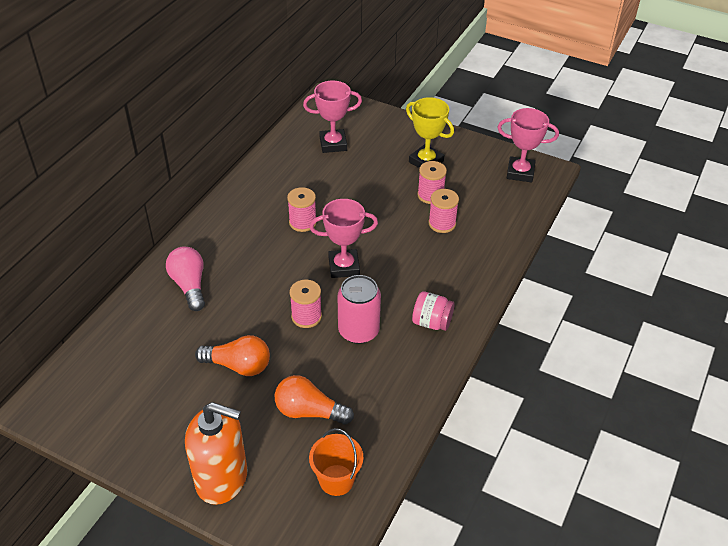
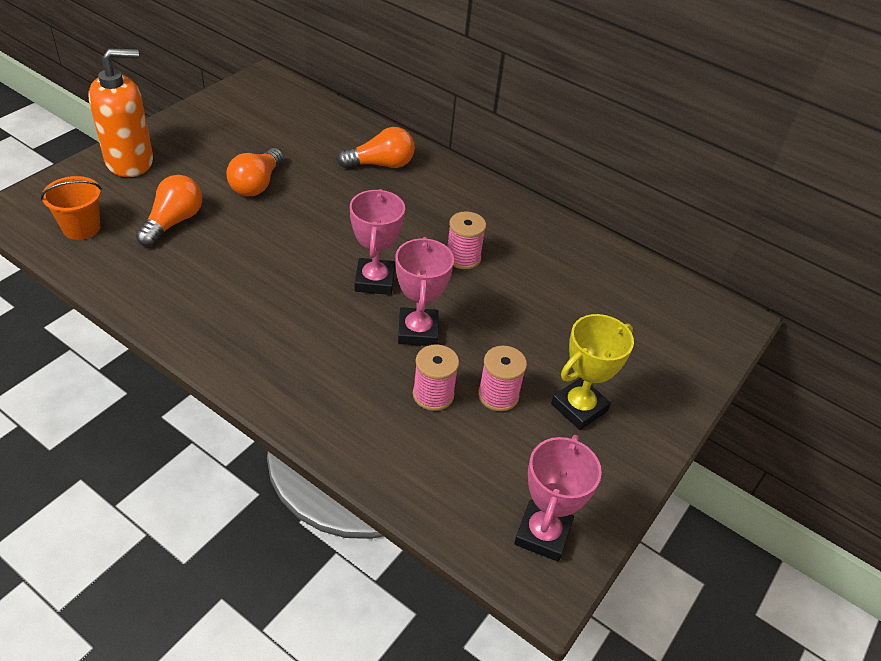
camera: 95 degrees right, 0 degrees up
pink light bulb [166,247,205,311] -> orange light bulb [337,127,415,168]
orange soap dispenser [185,402,248,505] -> orange soap dispenser turned 135 degrees counterclockwise [88,49,153,177]
pink spool [290,280,322,328] -> none
pink trophy [303,81,362,153] -> pink trophy moved to [395,237,454,346]
pink can [338,275,381,344] -> none
pink jar [412,291,455,331] -> none

